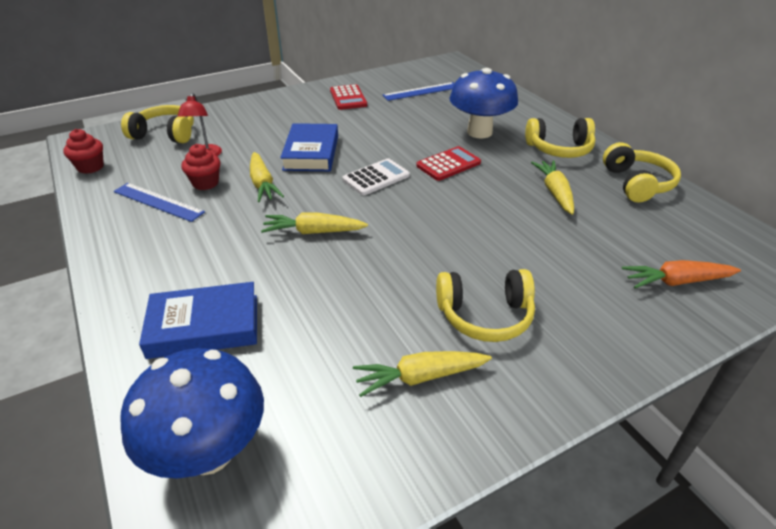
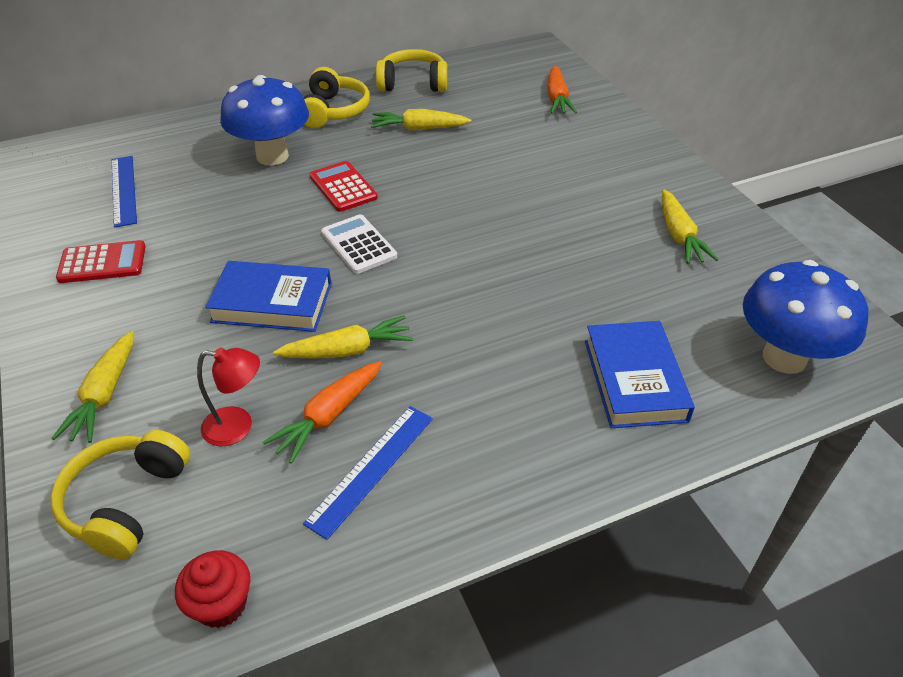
camera: 85 degrees left, 5 degrees up
red cupcake [181,144,220,190] -> orange carrot [263,361,382,464]
yellow carrot [261,213,368,234] -> yellow carrot moved to [52,331,134,443]
yellow headphones [436,269,535,342] -> none

